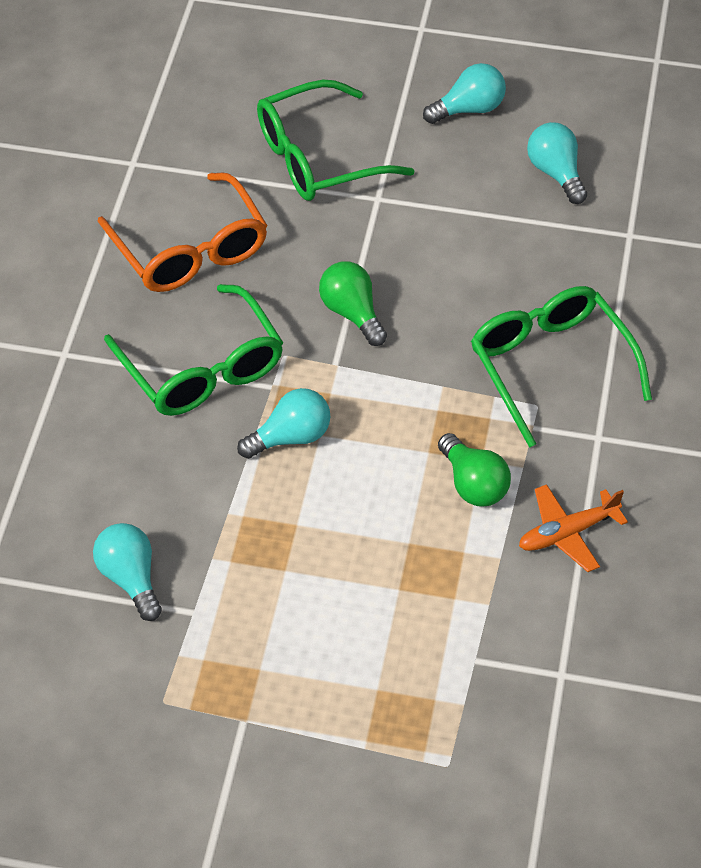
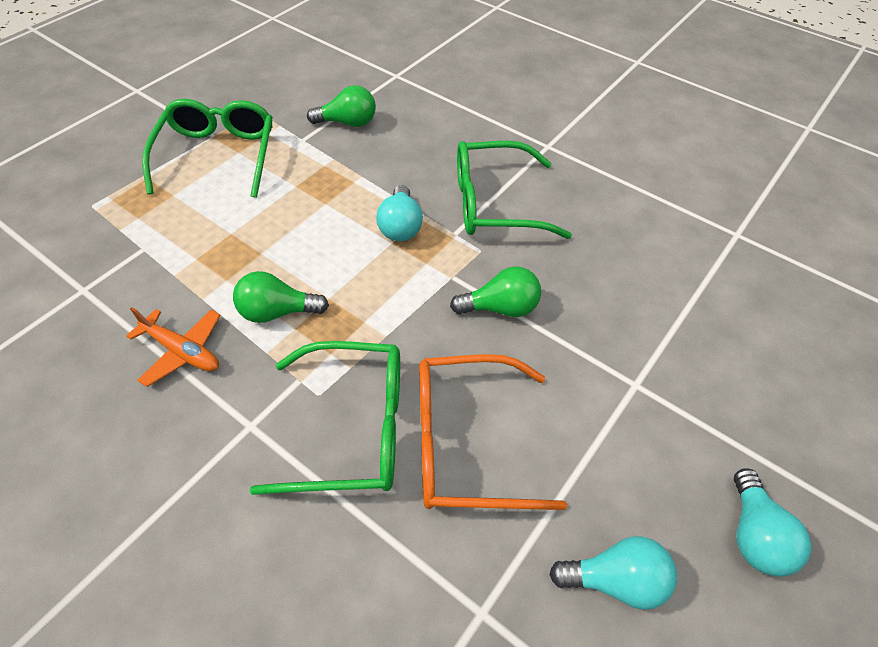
camera: 115 degrees right, 0 degrees up
turquoise light bulb [93,523,162,621] -> green light bulb [307,85,376,127]
orange glasses [98,173,268,292] -> orange glasses moved to [419,354,567,510]
green glasses [257,80,415,201] -> green glasses moved to [142,99,273,198]
orange plane [519,484,628,572] -> orange plane turned 120 degrees clockwise [126,307,221,387]

